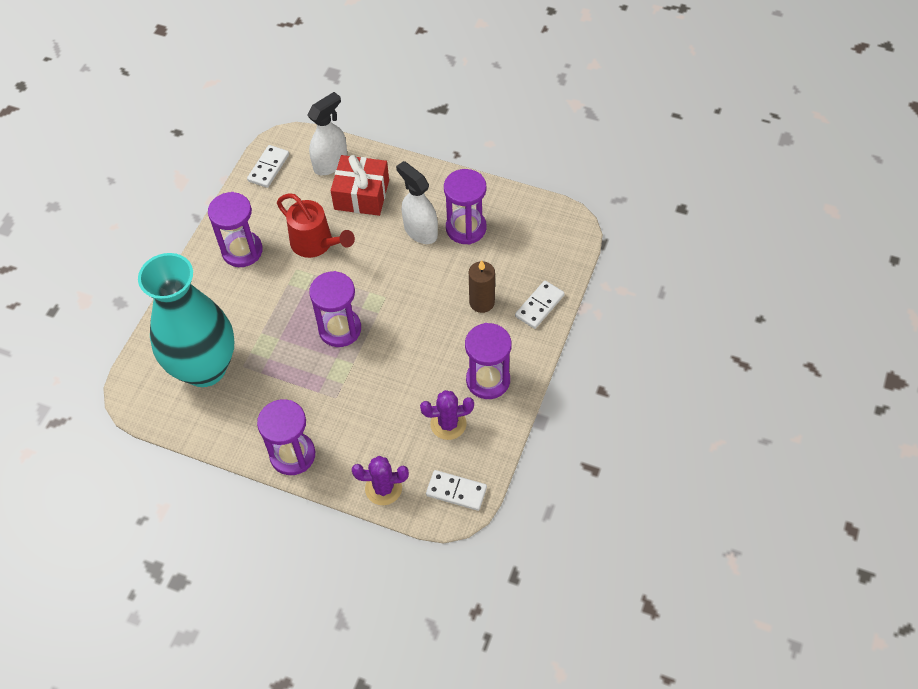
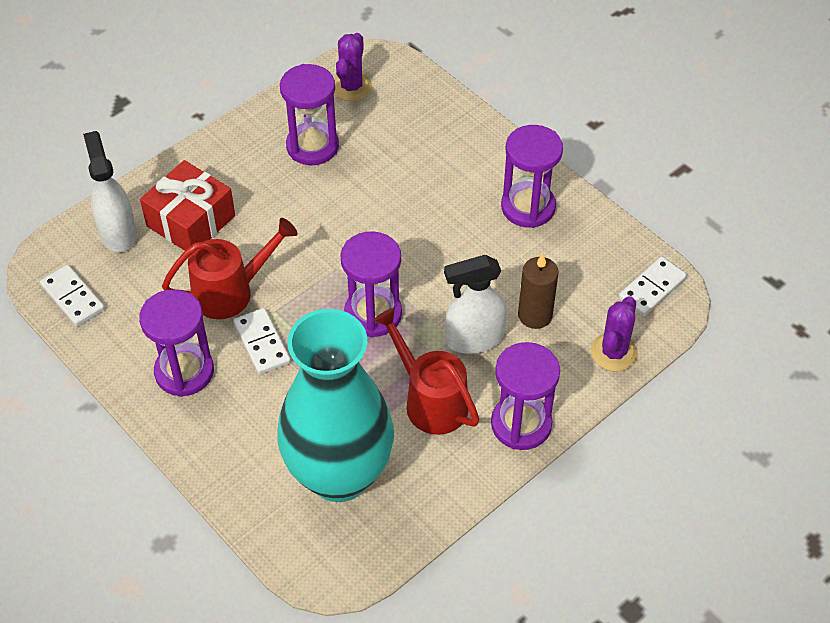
camera: 65 degrees left, 5 degrees down
white spray bottle [396,161,438,244] -> white spray bottle moved to [444,255,507,354]
purple cactus [420,390,474,440] -> purple cactus moved to [334,33,372,101]
brown candle [469,260,495,313] -> brown candle moved to [518,253,559,329]
white domino [515,280,565,329] -> white domino moved to [233,308,291,375]
none -> red watering can [373,308,480,435]

